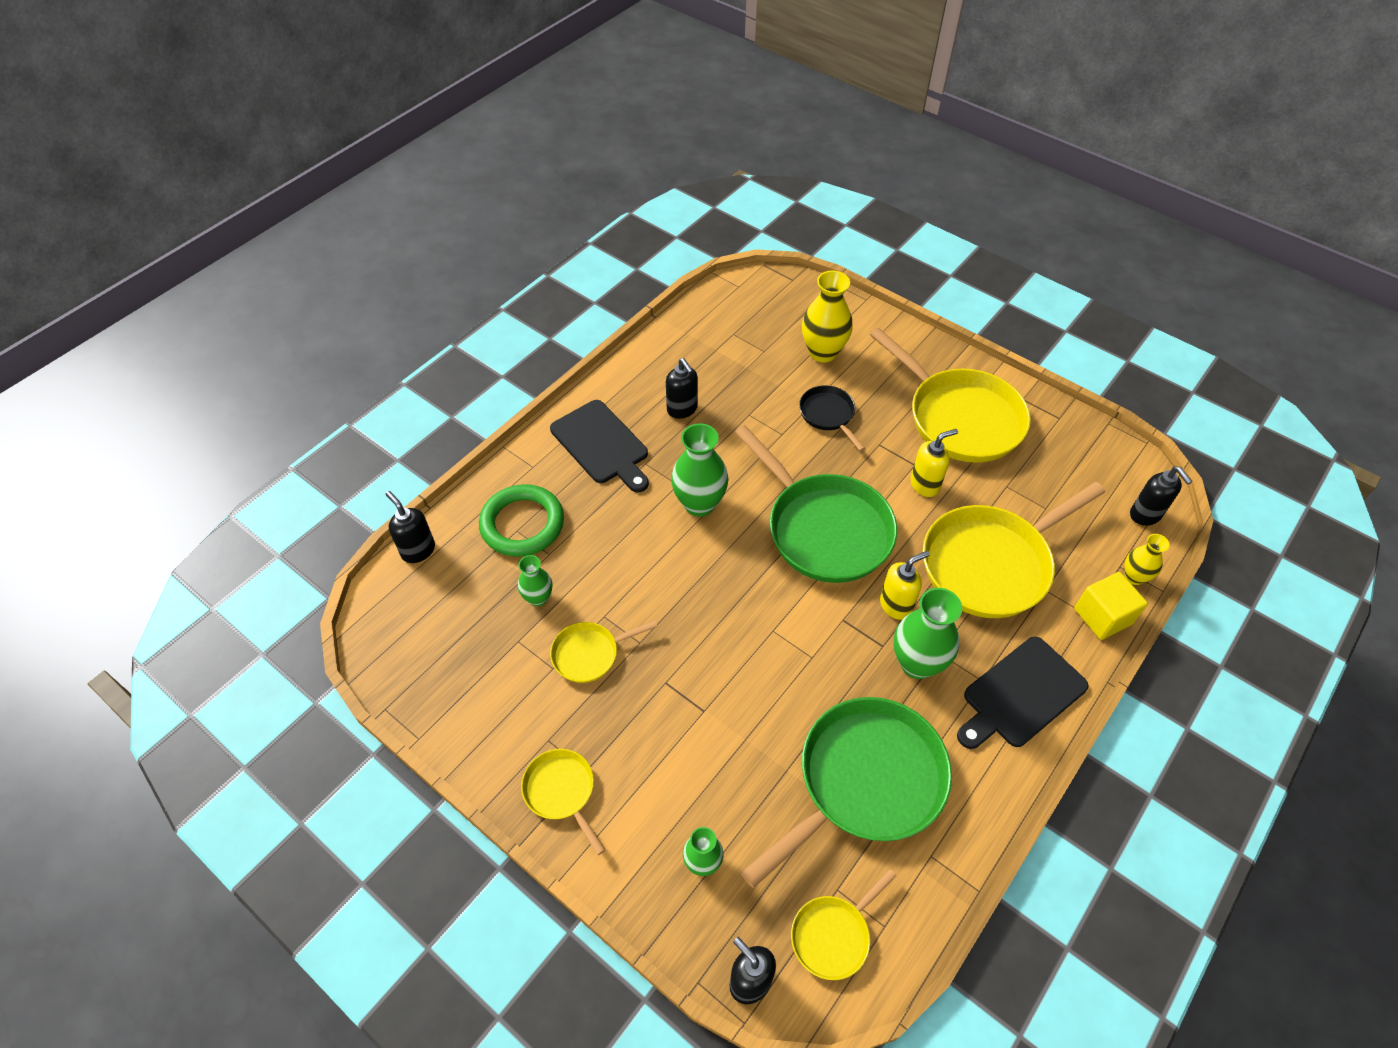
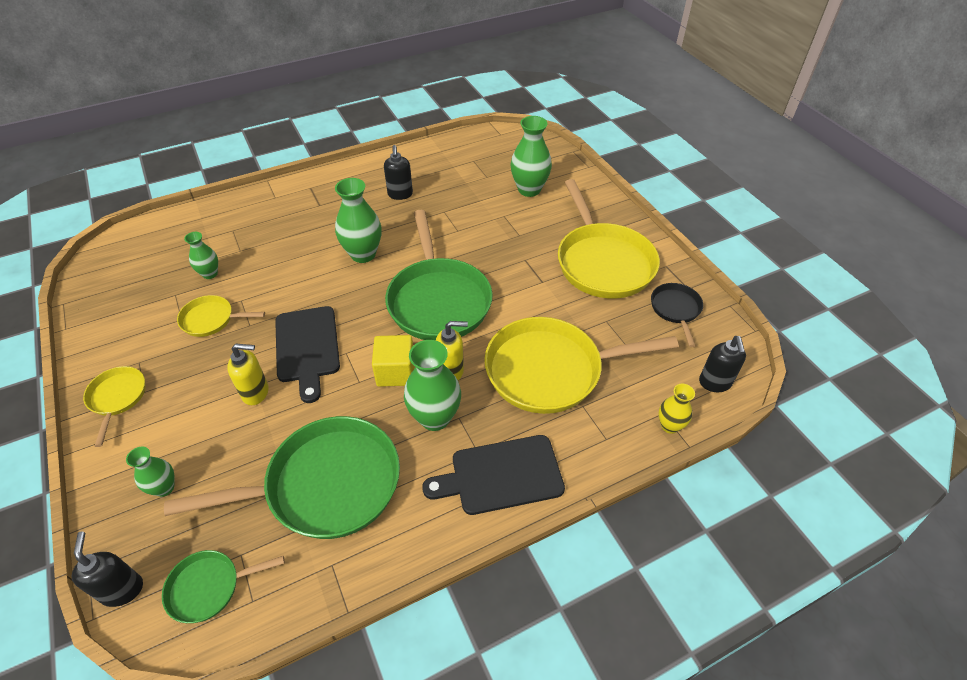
camera: 25 degrees right, 5 degrees down
black soap dispenser [385,491,435,563] -> none
green ring [479,484,564,557] -> none
black cutting board [550,400,649,492] -> black cutting board moved to [275,306,340,403]
yellow pan [791,869,896,980] -> green pan [162,550,285,623]
black pan [799,385,865,451] -> black pan moved to [651,283,703,347]
yellow vase [802,271,853,363] -> green vase [511,116,552,197]
yellow soap dispenser [911,429,958,497] -> yellow soap dispenser moved to [227,344,269,405]
yellow cube [1074,572,1148,640] -> yellow cube moved to [372,335,414,387]

